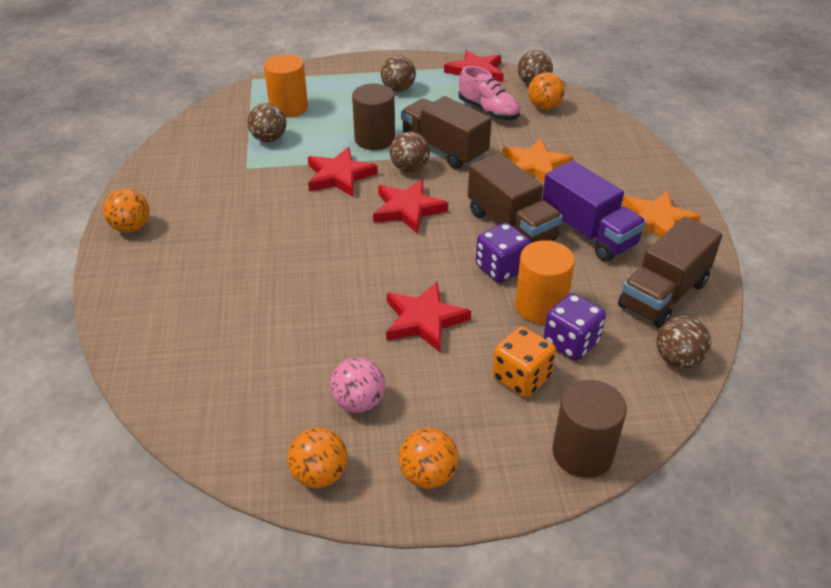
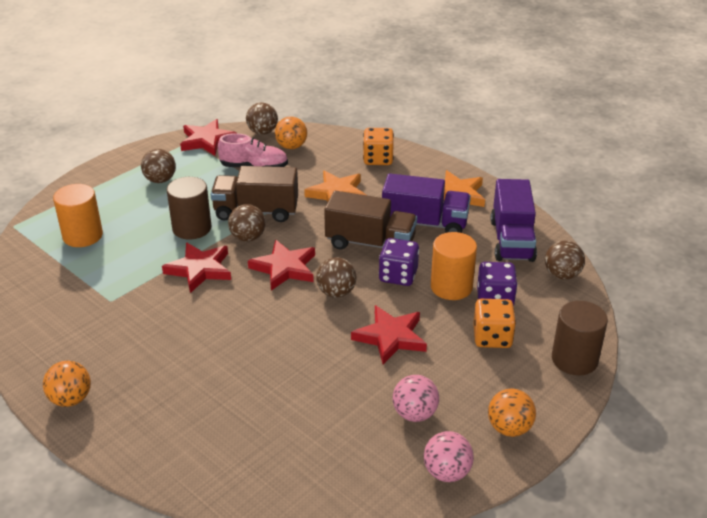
camera: 40 degrees left, 5 degrees down
brown ball [247,103,286,142] -> brown ball moved to [316,257,356,298]
orange ball [287,427,348,488] -> pink ball [424,431,474,482]
brown truck [618,217,722,328] -> purple truck [490,179,537,262]
none -> orange dice [363,128,394,165]

